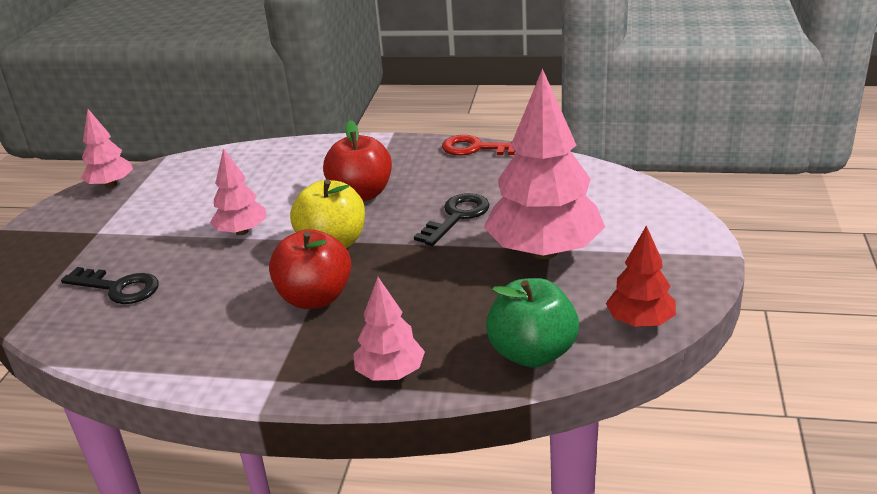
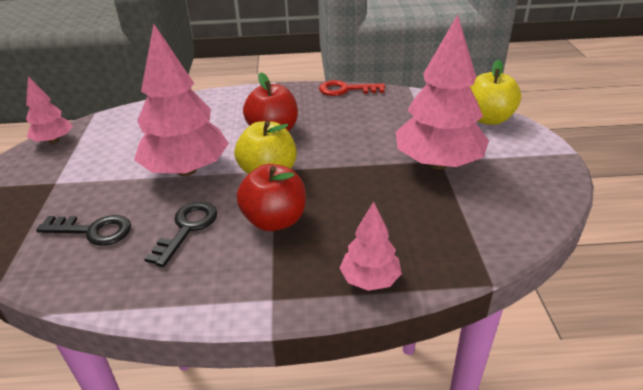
camera: 15 degrees left, 5 degrees up
pink tree [210,148,267,235] -> pink tree [134,24,229,176], size x1.92
black key [414,193,490,246] -> black key moved to [144,202,217,267]
green apple [486,278,579,368] -> none
red tree [606,225,676,327] -> none
none -> yellow apple [470,60,521,125]

